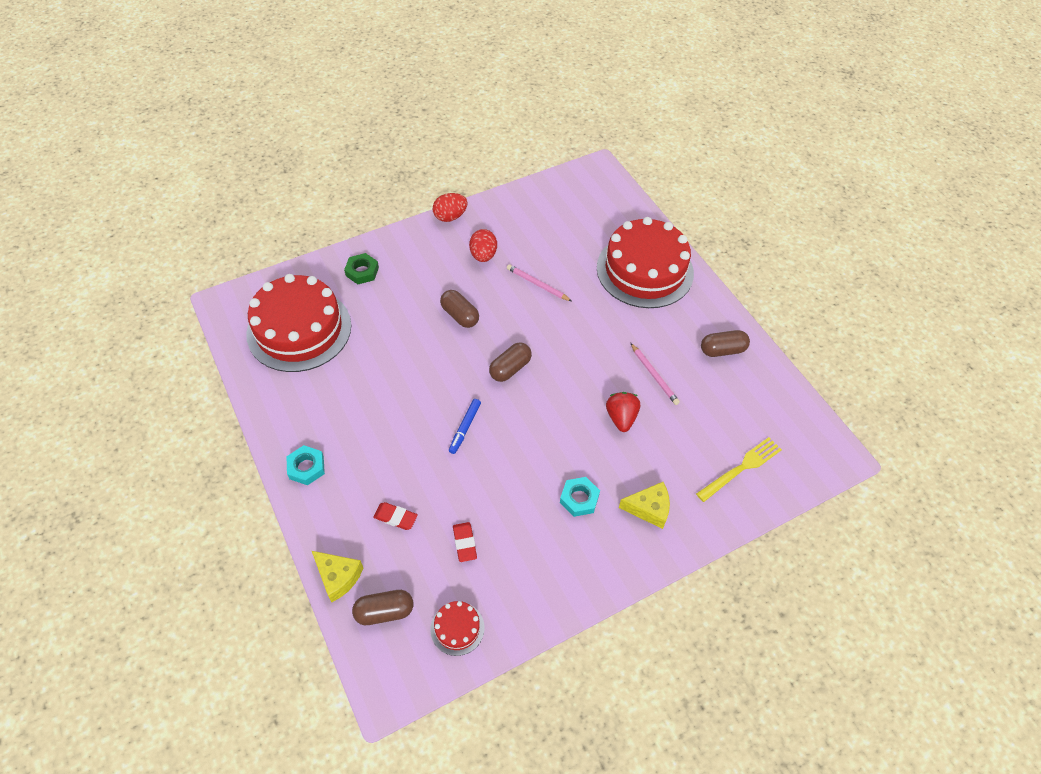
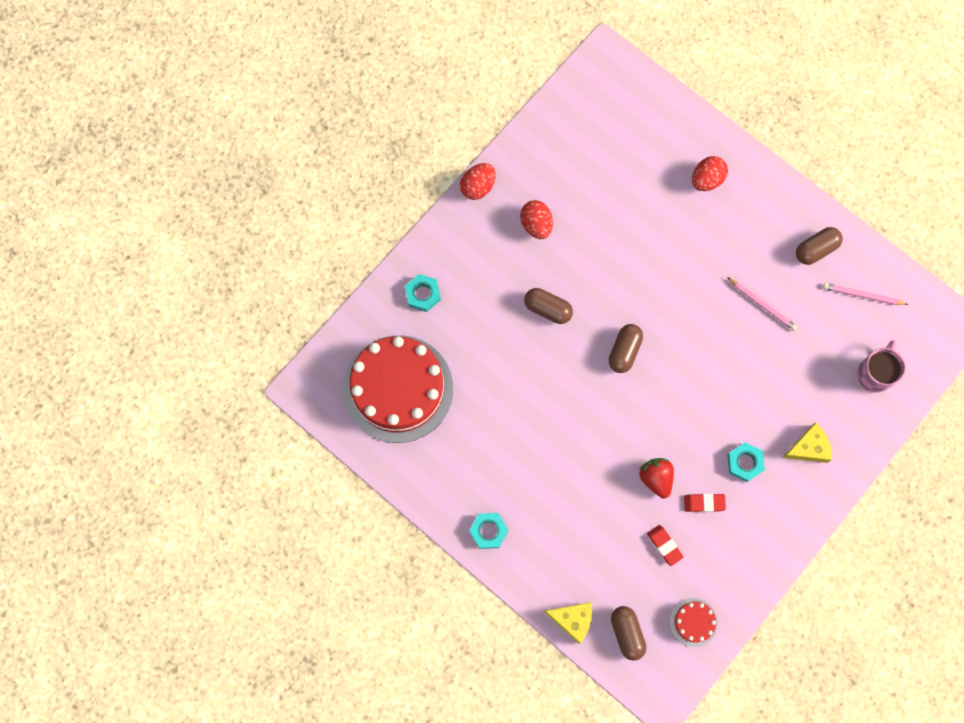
camera: 20 degrees left, 20 degrees up
green nut [344,253,379,284] -> turquoise nut [405,274,441,312]
brown capsule [352,590,413,625] -> brown capsule turned 75 degrees counterclockwise [611,606,646,661]
red eraser [373,502,418,530] -> red eraser moved to [684,494,726,512]
blue marker [449,399,481,454] -> none
pink pencil [507,264,572,301] -> pink pencil moved to [823,283,908,305]
red cake [597,217,694,308] -> red egg [692,156,728,191]
red strawberry [606,392,640,432] -> red strawberry moved to [639,458,674,498]
yellow fork [696,437,782,502] -> pink mug [857,340,906,393]

